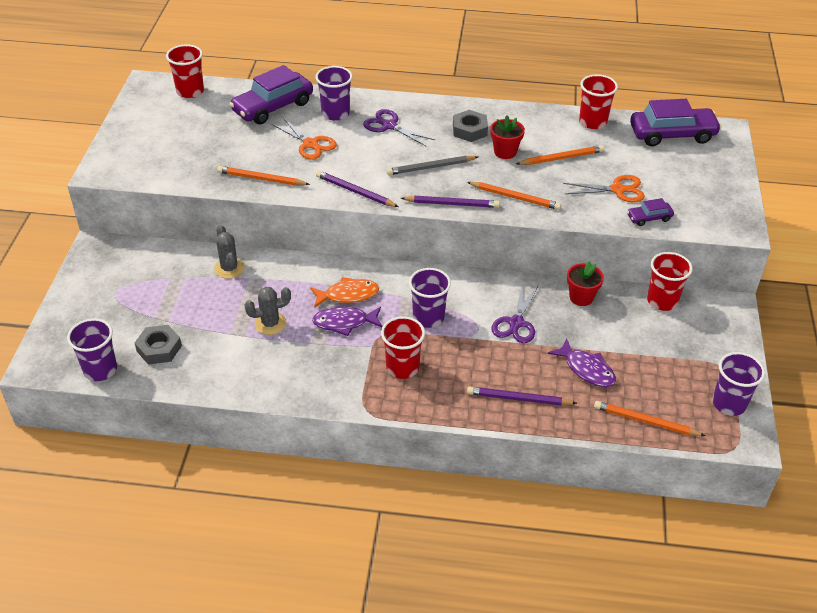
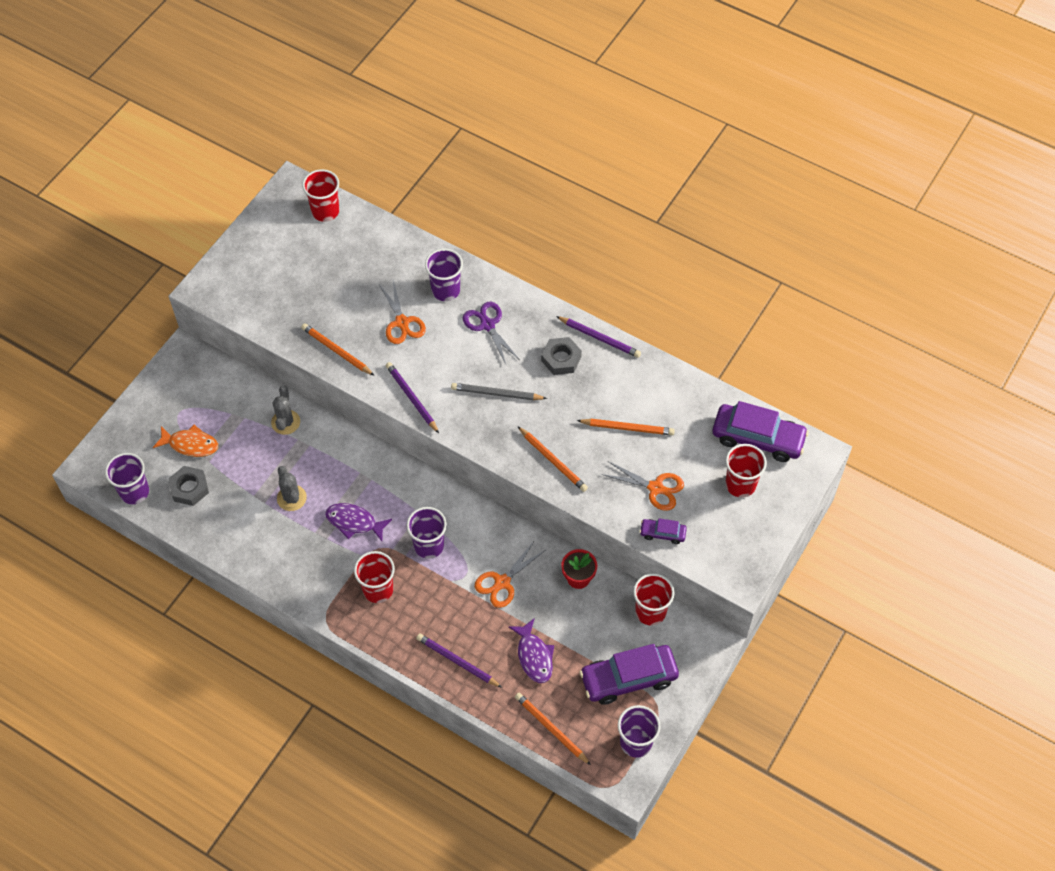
camera: 25 degrees right, 15 degrees up
purple car [229,65,313,124] -> purple car moved to [579,644,679,705]
grey cactus [244,287,291,335] -> grey cactus turned 60 degrees clockwise [277,466,307,511]
orange fish [310,277,379,308] -> orange fish moved to [153,425,218,457]
purple pencil [401,196,500,208] -> purple pencil moved to [556,316,641,358]
red flower pot [490,116,525,159] -> none
purple scissors [491,283,538,343] -> orange scissors [475,541,545,608]
red cup [579,74,618,129] -> red cup moved to [725,444,767,498]

